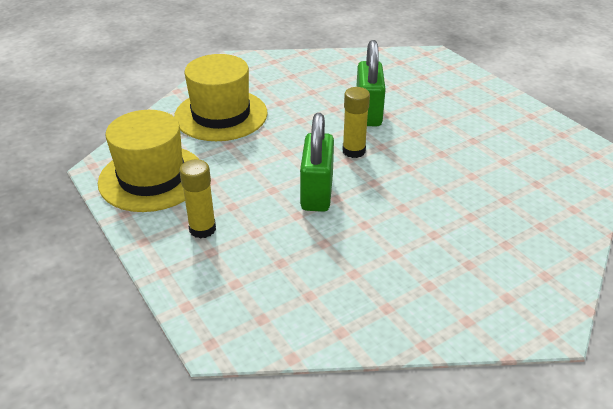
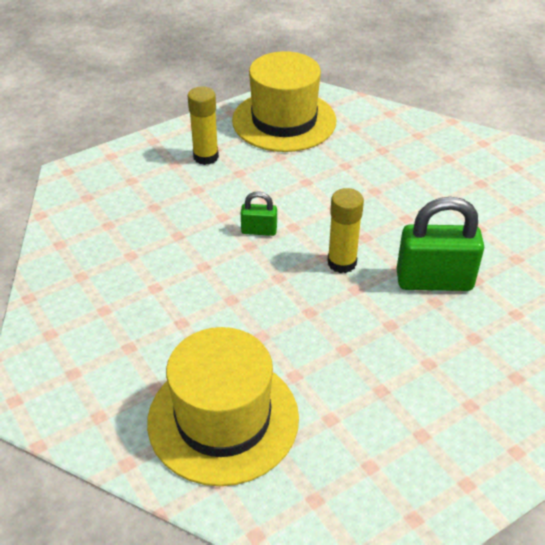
camera: 90 degrees right, 5 degrees up
yellow hat [174,54,268,141] -> yellow hat moved to [147,327,299,486]
green padlock [300,113,334,212] -> green padlock [241,191,277,236], size x0.50

